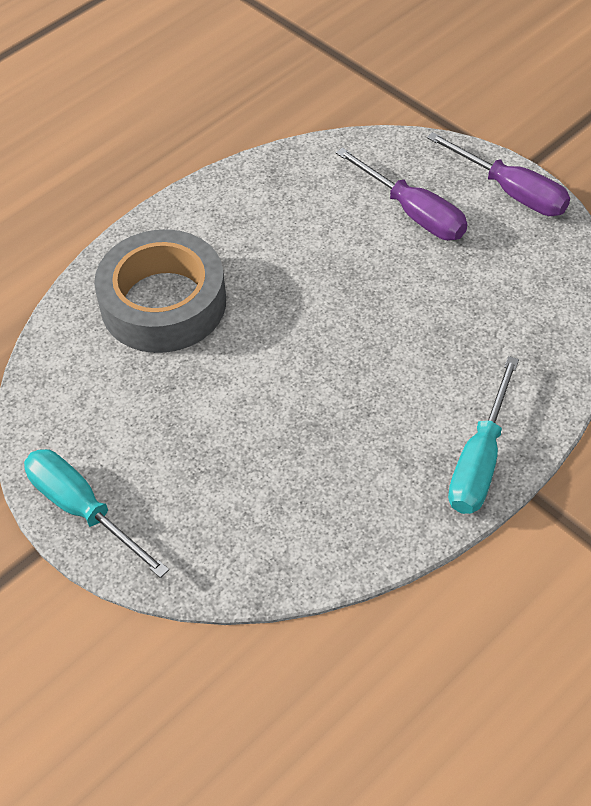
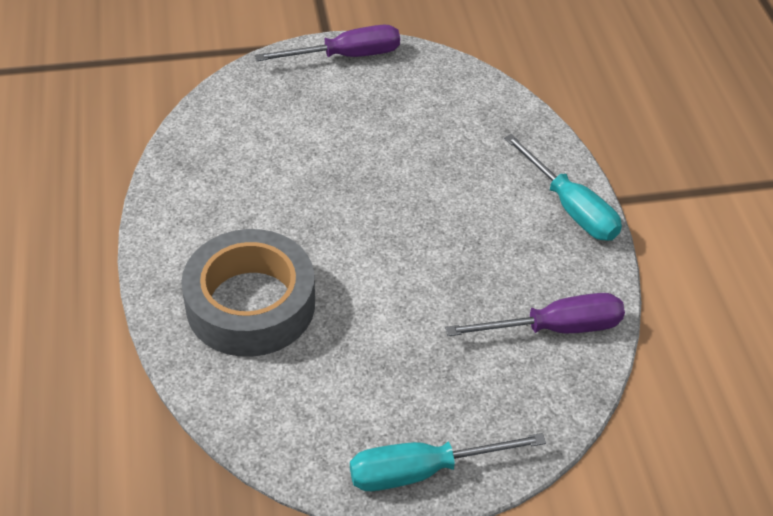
camera: 60 degrees left, 5 degrees down
purple screwdriver [336,148,467,240] -> purple screwdriver moved to [445,293,625,336]

